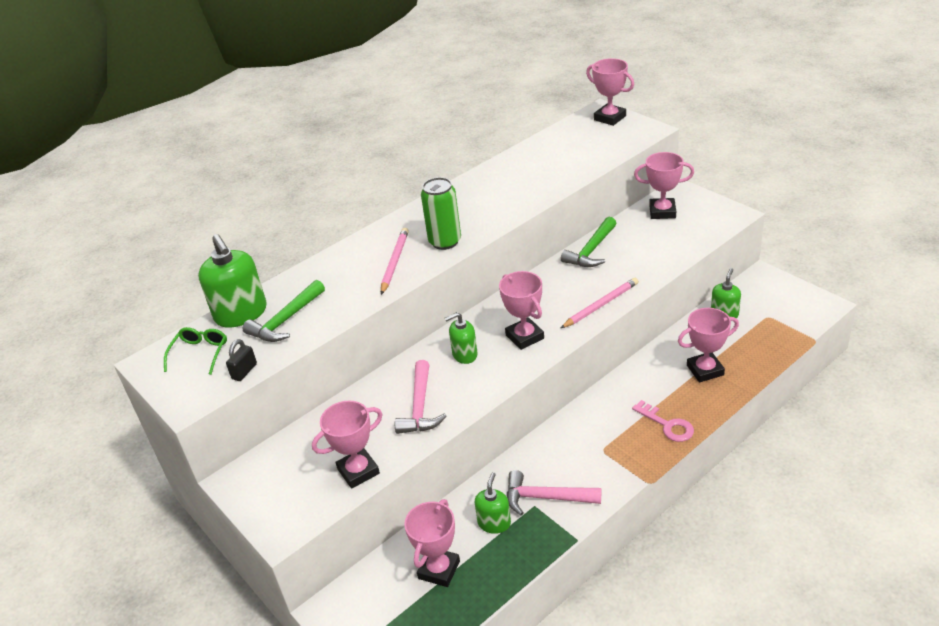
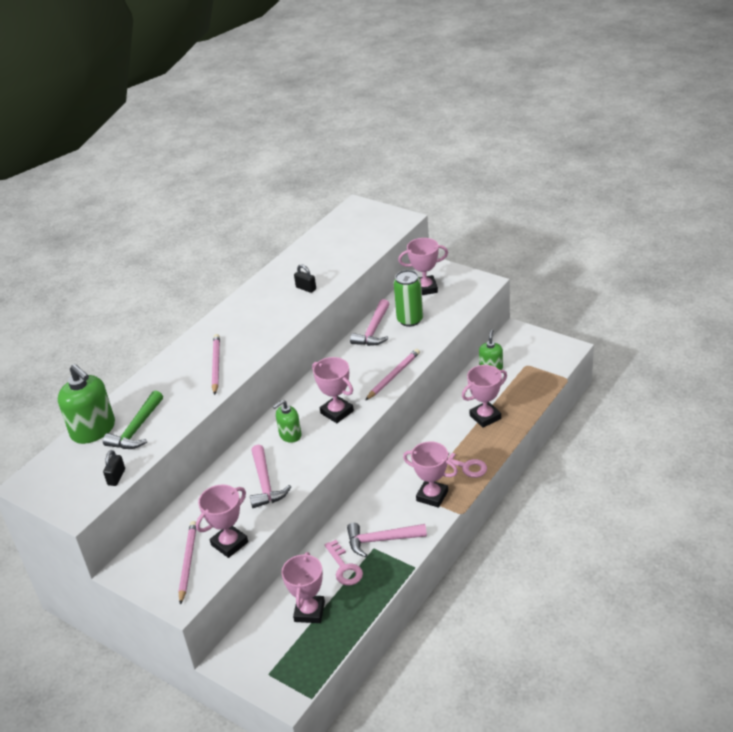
camera: 15 degrees left, 0 degrees up
green glasses [164,327,227,375] -> none
green can [421,177,461,250] -> green can moved to [394,270,423,327]
green soap dispenser [474,472,511,534] -> pink key [324,540,363,586]
green hammer [561,217,617,267] -> pink hammer [350,299,389,346]
pink trophy [586,58,634,126] -> pink trophy moved to [403,441,458,508]
none -> pink pencil [179,521,196,605]
none -> black padlock [294,264,316,293]

